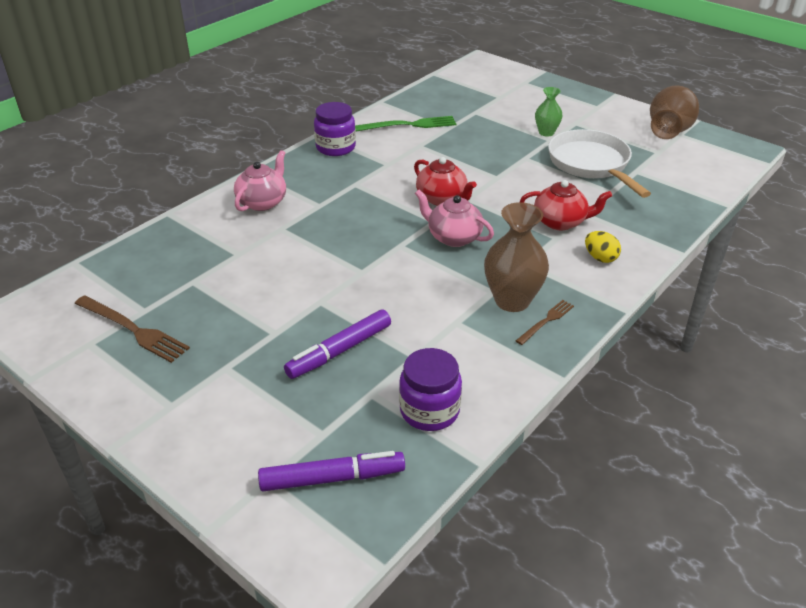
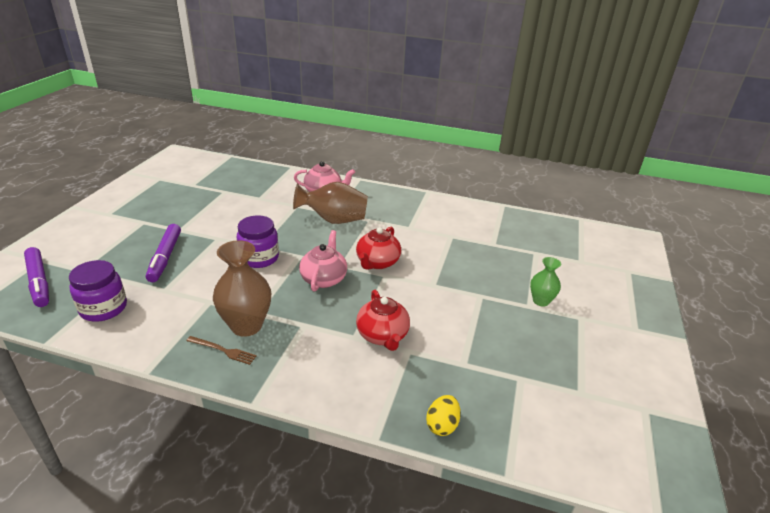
camera: 65 degrees right, 5 degrees down
brown fork [74,295,190,363] -> none
purple marker [284,310,391,379] -> purple marker turned 120 degrees counterclockwise [146,224,181,282]
purple jar [314,102,356,156] -> purple jar moved to [237,215,279,268]
green fork [355,116,456,131] -> none
white pan [548,129,651,198] -> none
yellow egg [585,231,621,263] -> yellow egg moved to [426,395,461,436]
brown vase [650,86,699,139] -> brown vase moved to [293,182,368,224]

